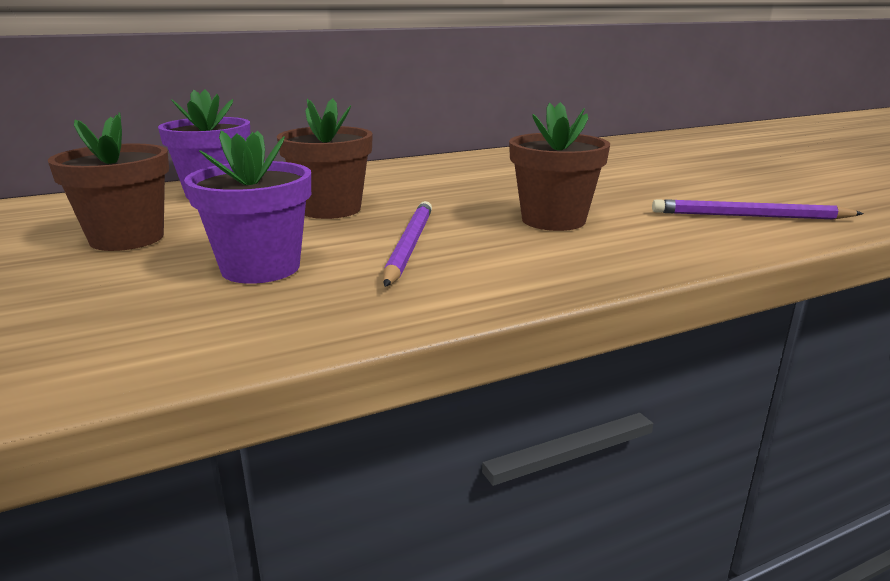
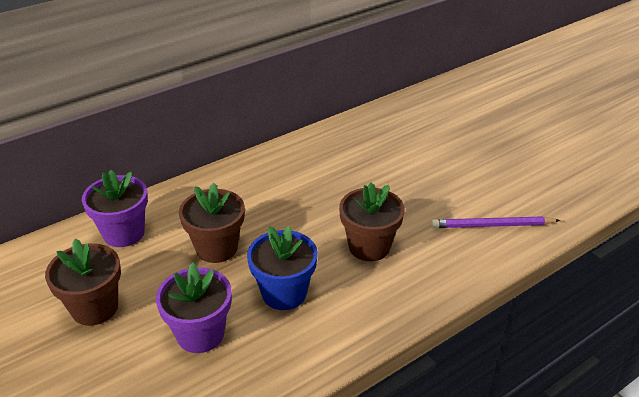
camera: 10 degrees left, 15 degrees up
purple pencil [383,201,432,287] -> blue flower pot [247,226,318,310]

